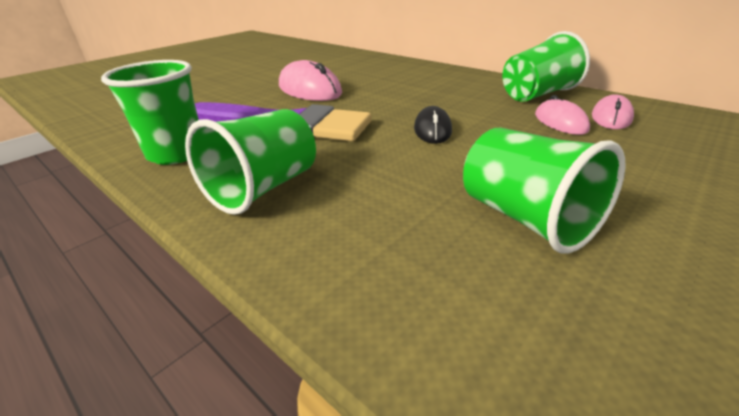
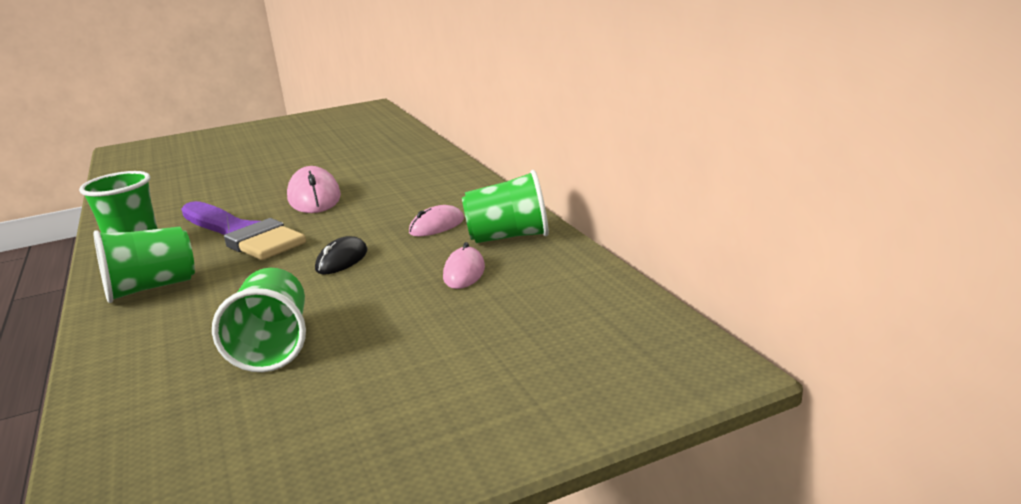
camera: 25 degrees right, 10 degrees down
pink mouse [592,94,634,129] -> pink mouse moved to [409,205,464,236]

